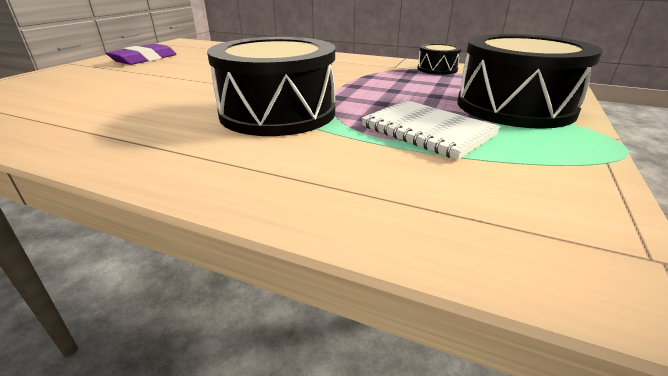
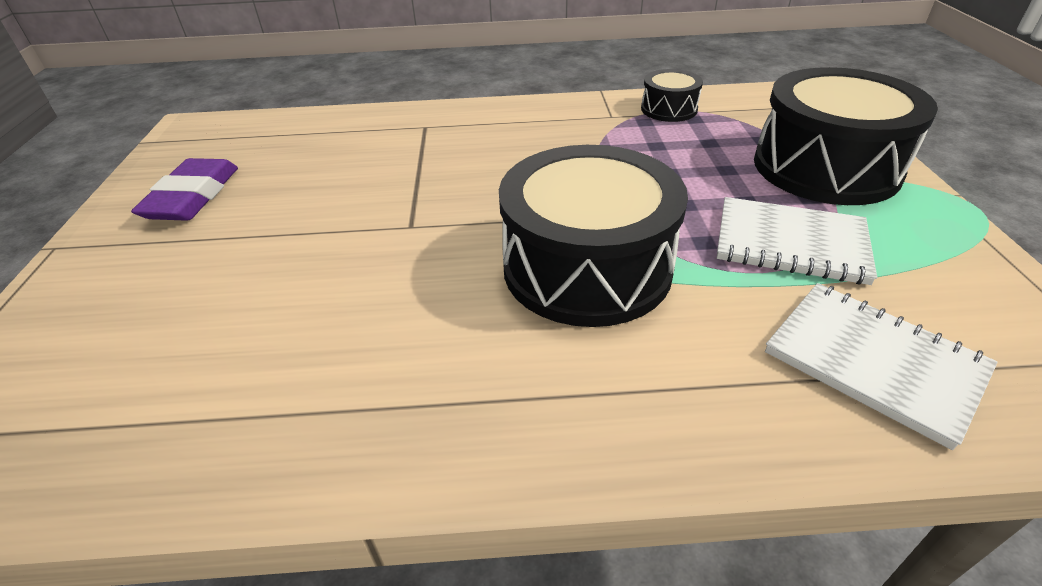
camera: 25 degrees left, 10 degrees up
none -> white notebook [765,283,998,450]

